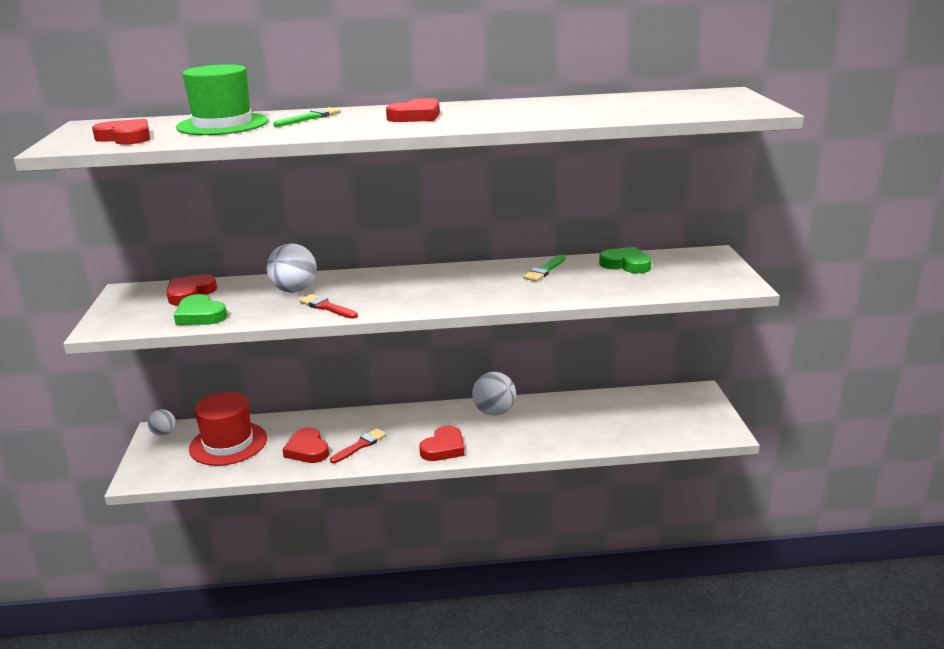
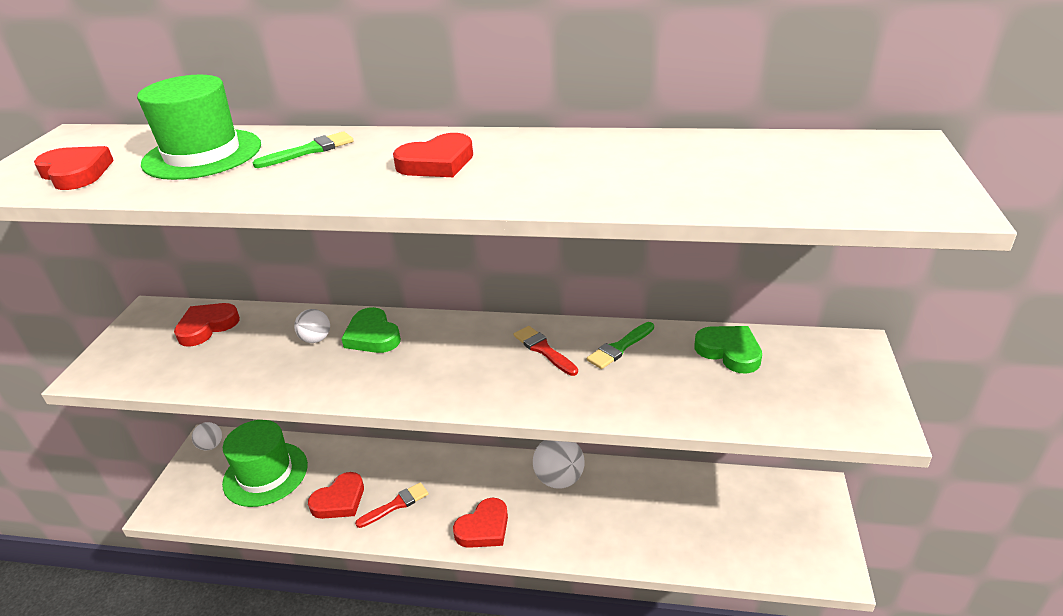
camera: 15 degrees right, 10 degrees up
green heart [174,294,227,325] -> green heart moved to [341,307,401,353]
red hat [189,392,267,466] -> green hat [222,420,308,507]
white ball [266,243,317,293] -> white ball [294,309,330,343], size x0.59
red heart [282,427,329,463] -> red heart turned 120 degrees counterclockwise [308,472,364,519]
red brush [299,294,358,319] -> red brush moved to [514,326,578,376]

